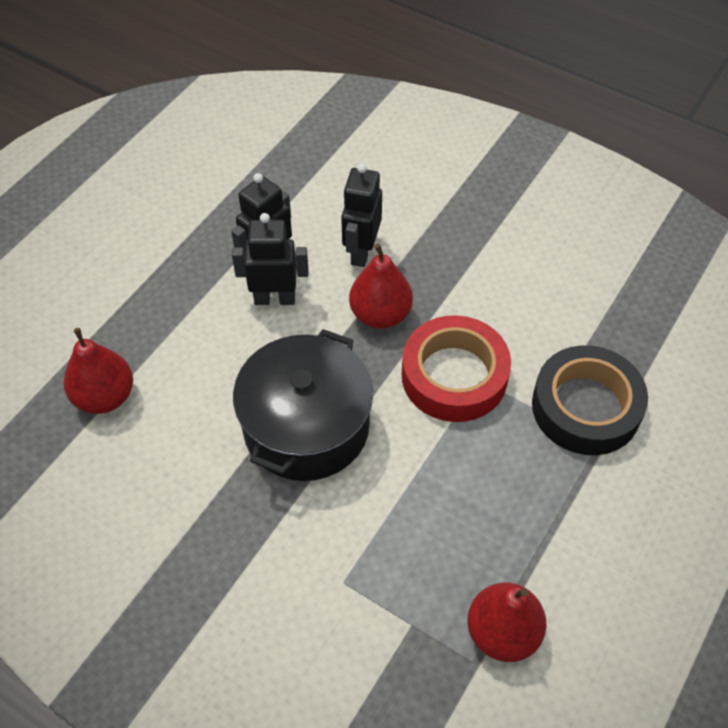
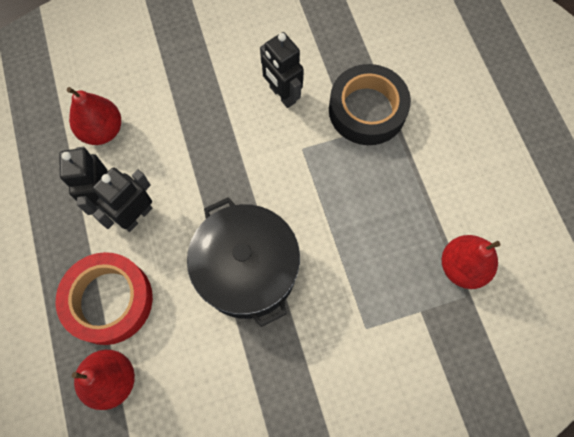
camera: 50 degrees left, 15 degrees up
black robot [341,163,382,267] -> black robot moved to [260,32,304,108]
red pear [349,244,413,329] -> red pear moved to [67,87,121,145]
red tape [402,315,511,422] -> red tape moved to [56,252,153,345]

